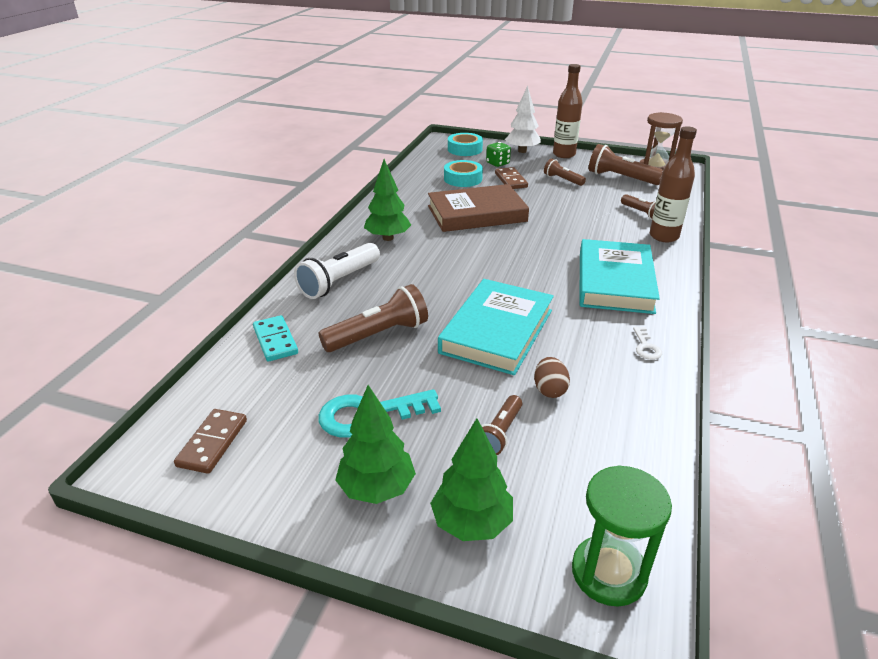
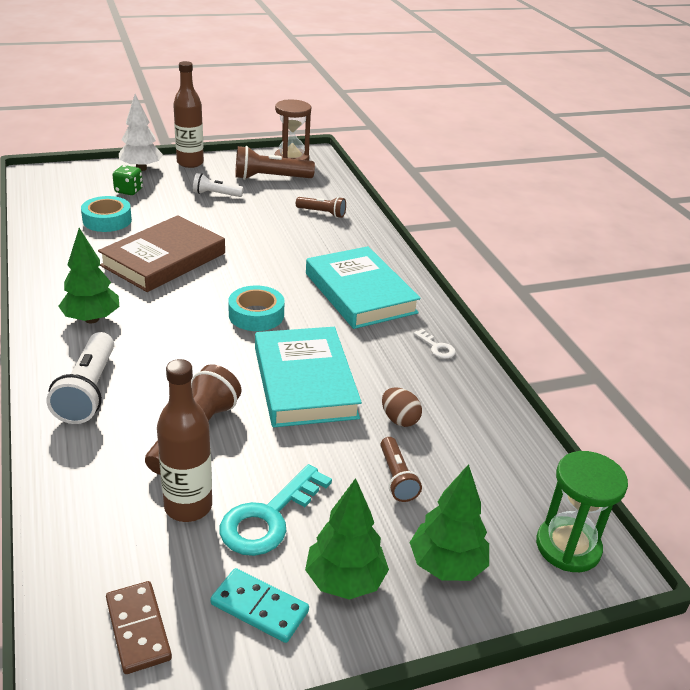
camera: 40 degrees left, 0 degrees up
turquoise domino [253,315,298,362] -> turquoise domino moved to [210,568,309,643]
turquoise tape [448,133,483,156] -> turquoise tape moved to [228,286,284,331]
brown domino [495,167,528,189] -> none
brown flashlight [544,159,586,186] -> white flashlight [193,173,244,197]
brown bottle [650,126,697,242] -> brown bottle moved to [157,359,212,522]

